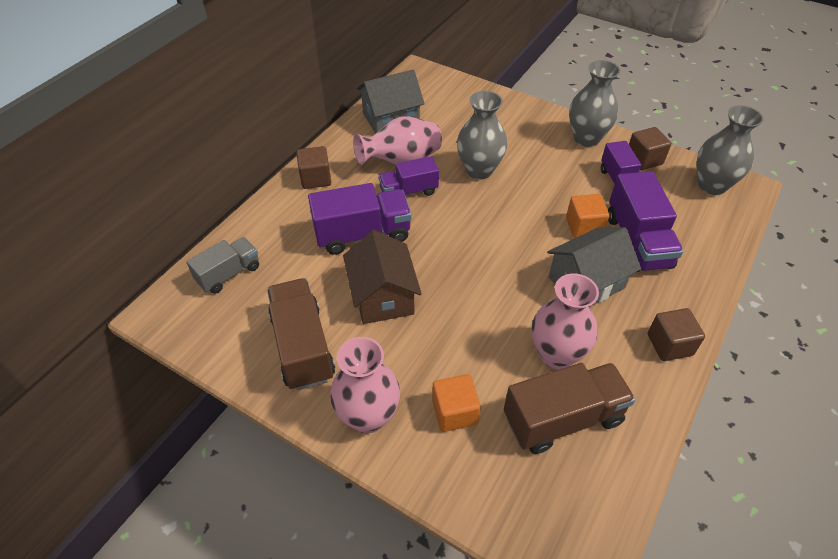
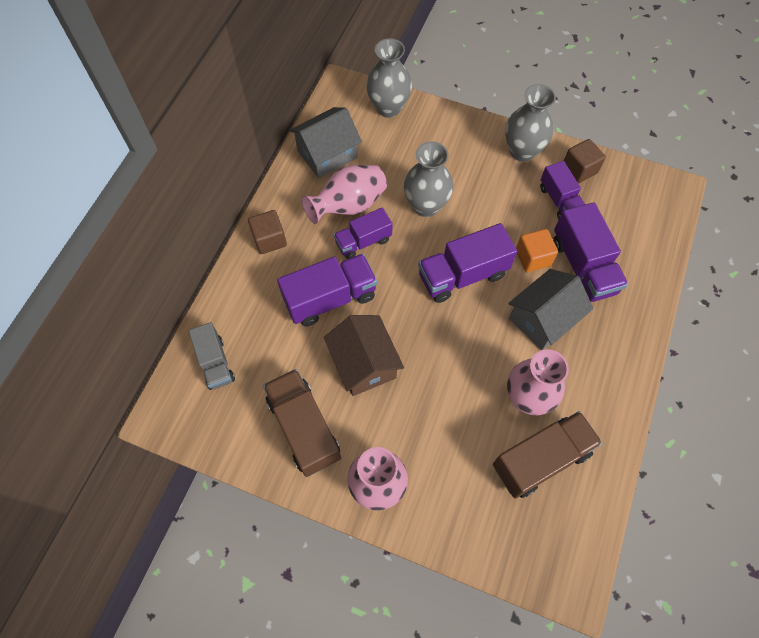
camera: 10 degrees left, 15 degrees up
grey truck [186,237,259,294] -> grey truck turned 120 degrees clockwise [189,322,235,390]
orange cube [432,374,481,432] -> none
brown cube [648,308,705,361] -> none
grey vase [697,105,764,195] -> grey vase moved to [366,38,412,118]
none -> purple truck [418,223,517,303]

